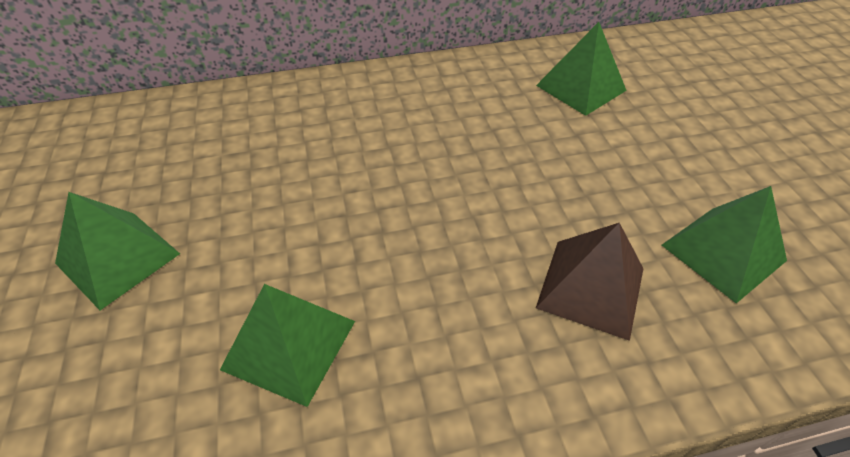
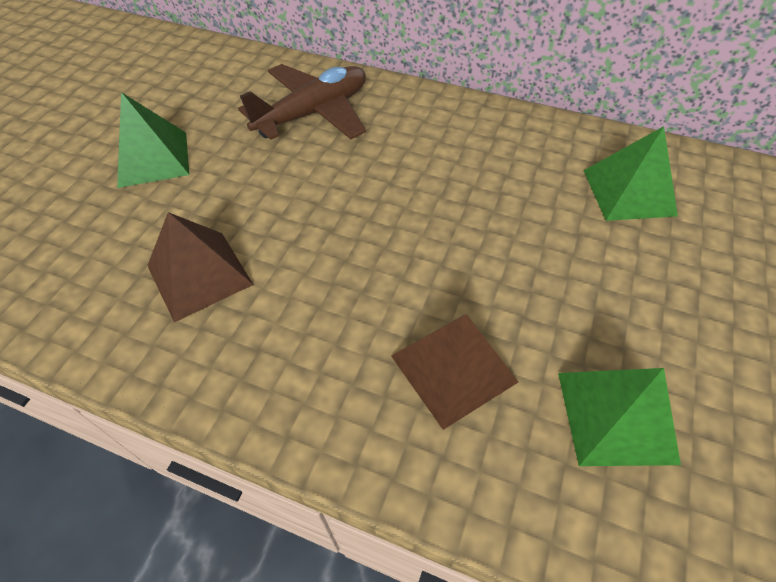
camera: 35 degrees right, 5 degrees up
green pyramid [220,284,355,407] -> brown pyramid [147,212,253,322]
none -> brown plane [238,64,366,140]

